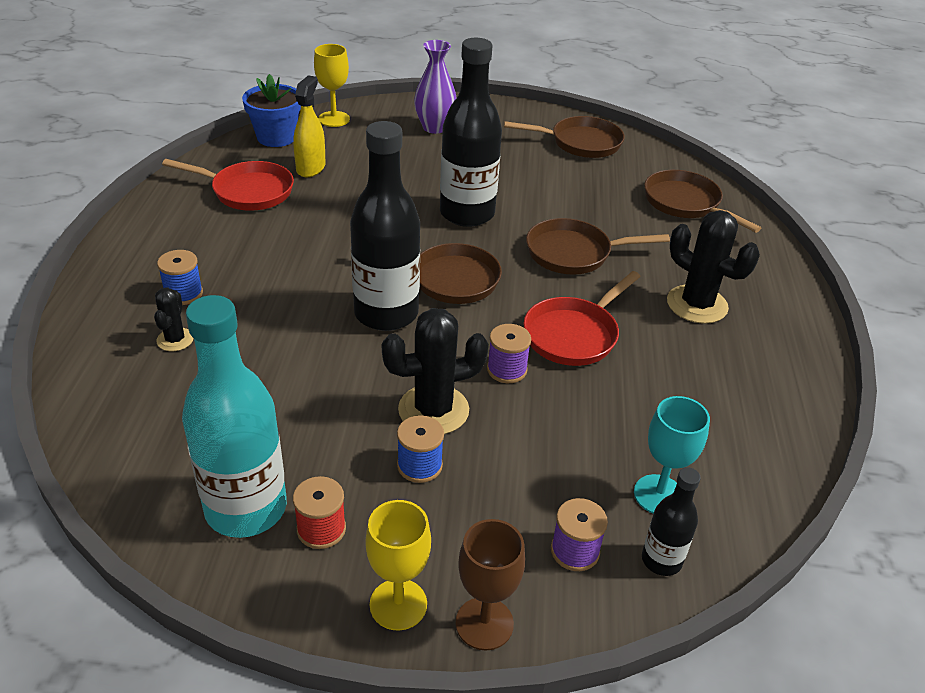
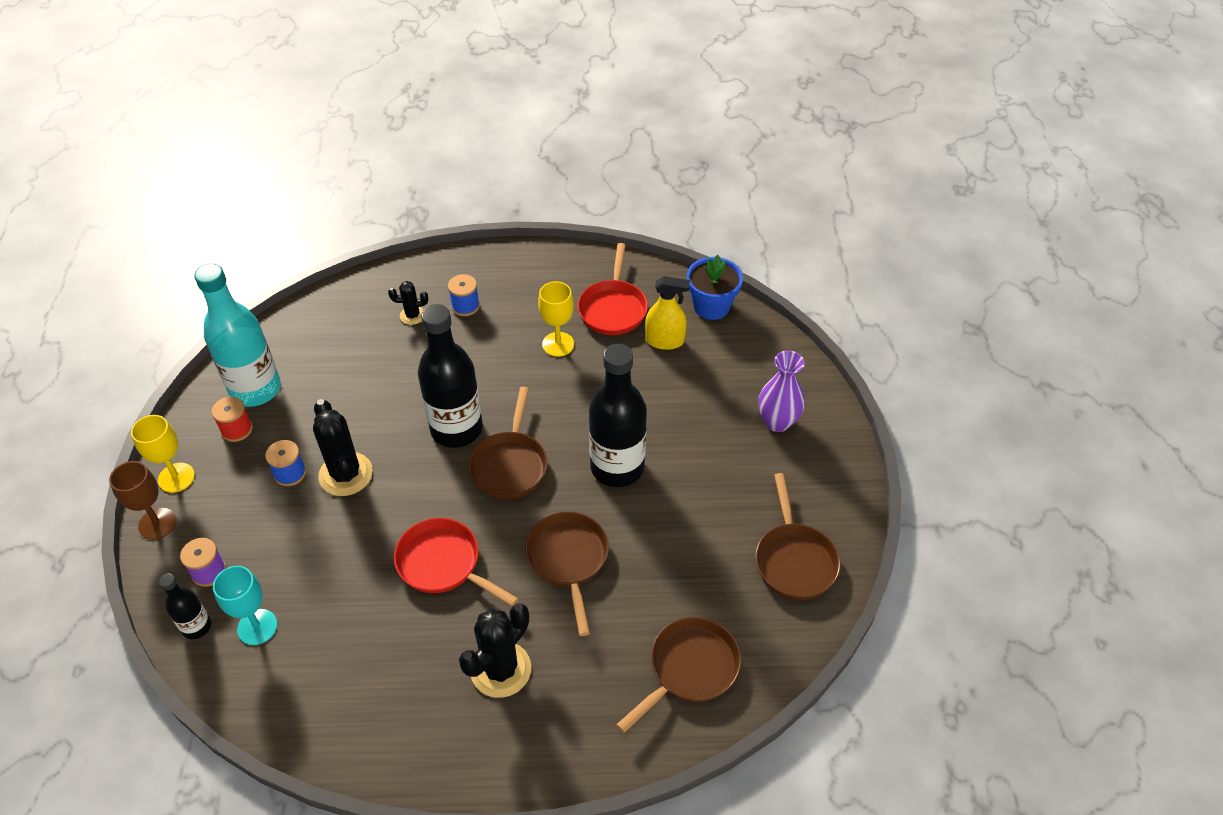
camera: 85 degrees right, 10 degrees up
yellow goblet [314,44,350,127] -> yellow goblet moved to [538,281,574,357]
purple spool [487,324,531,383] -> none

